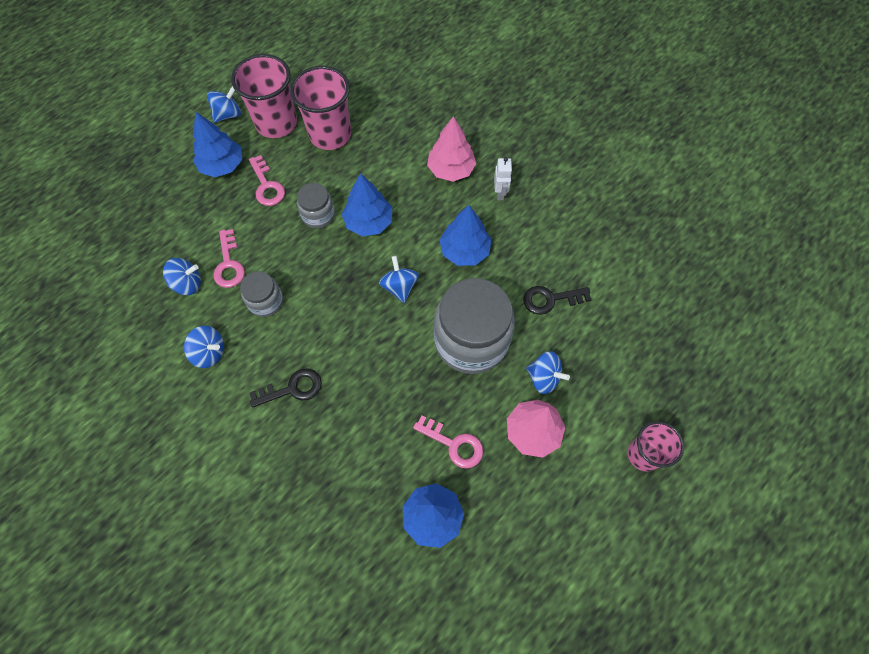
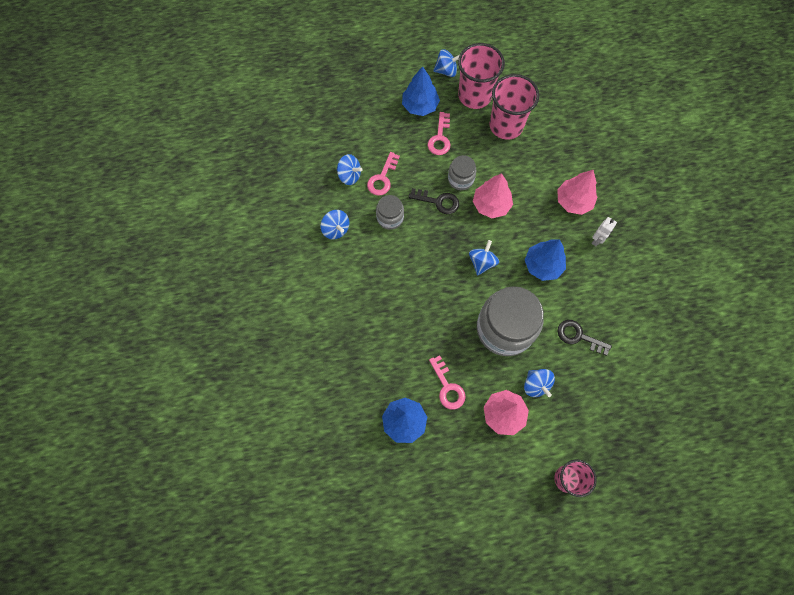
camera: 35 degrees right, 5 degrees up
black key [249,368,322,408] -> black key moved to [409,188,459,214]
blue tree [342,173,392,236] -> pink tree [473,173,513,218]

